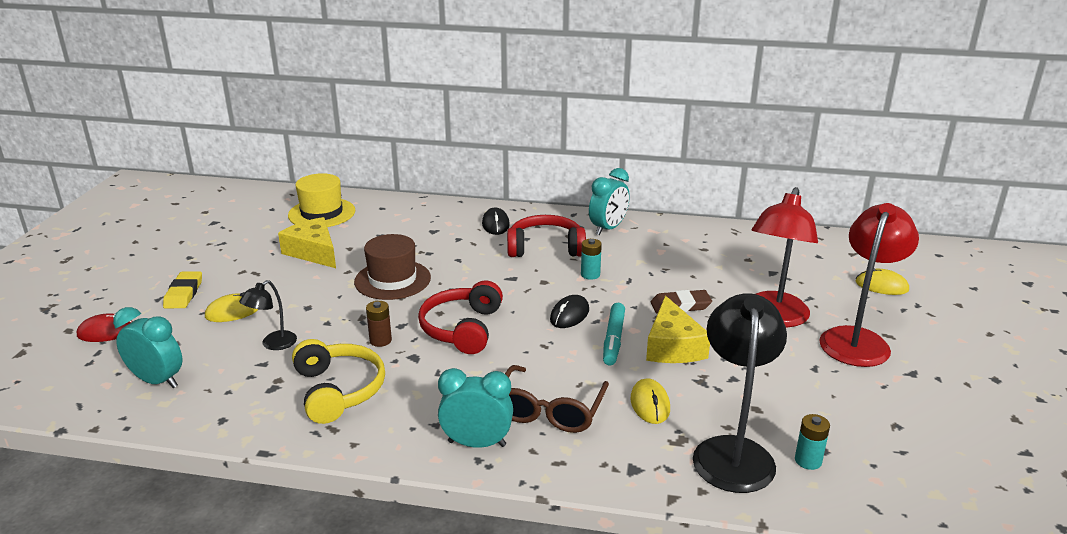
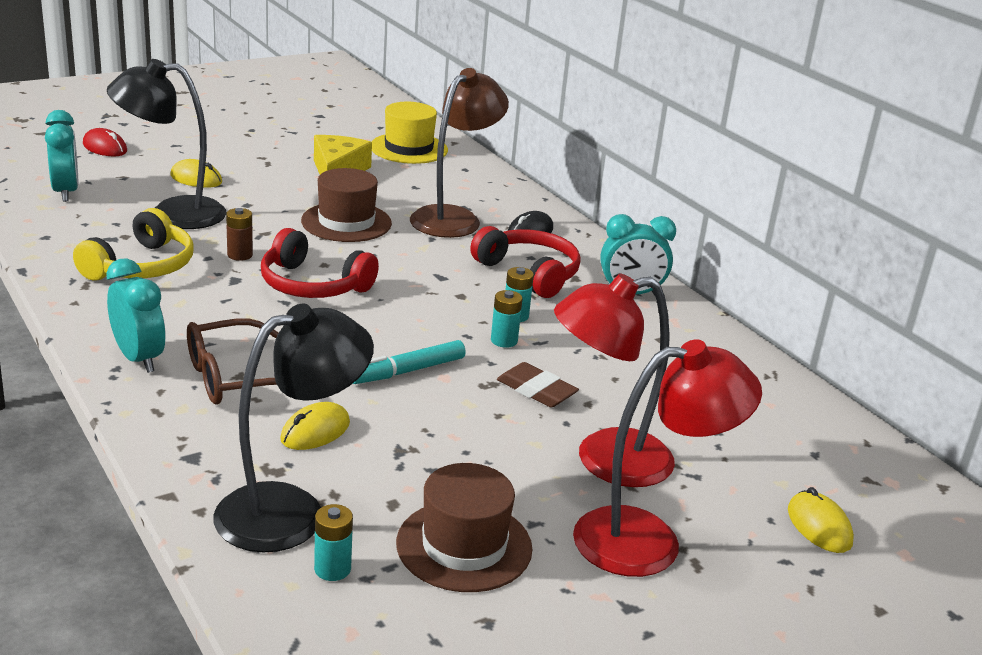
camera: 45 degrees right, 0 degrees up
yellow eraser [163,271,202,308] -> none
black lamp [239,280,297,350] -> black lamp [107,59,226,229], size x2.01
red headphones [418,281,503,354] -> red headphones turned 120 degrees counterclockwise [261,228,379,298]
black mouse [550,295,589,328] -> none
yellow cheese [646,296,710,363] -> none
none -> brown hat [396,463,533,592]
none -> brown lamp [410,68,509,238]
none -> turquoise battery [491,290,522,348]

